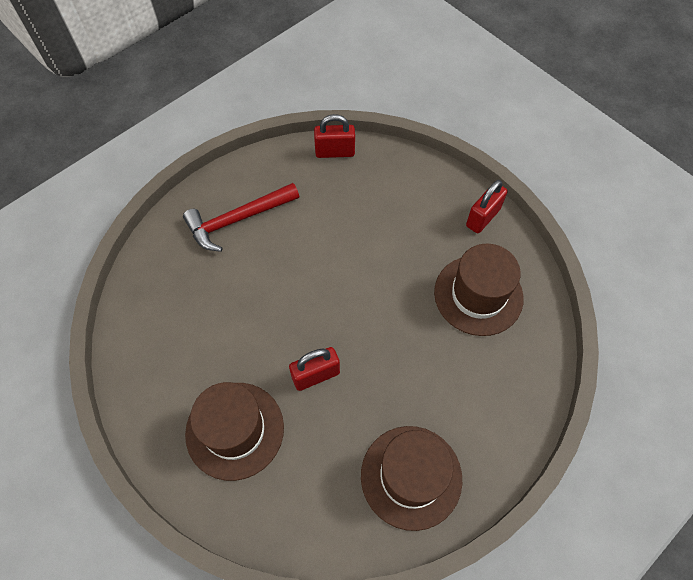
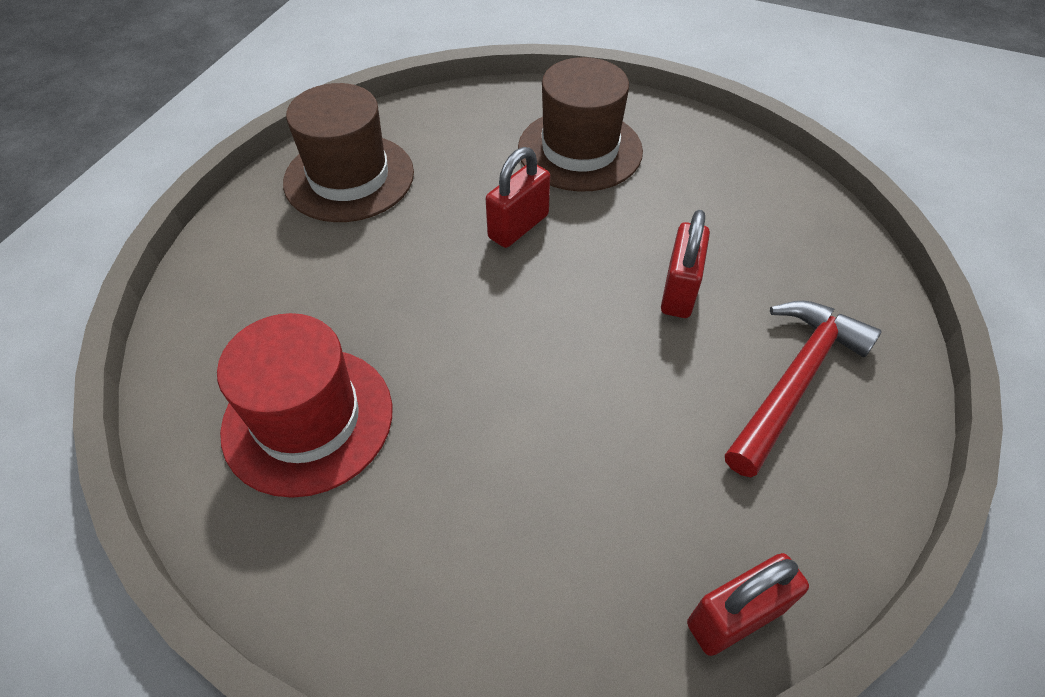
camera: 155 degrees right, 10 degrees down
brown hat [434,244,524,336] -> red hat [217,313,392,498]
red padlock [466,180,508,234] -> red padlock moved to [661,210,710,318]

